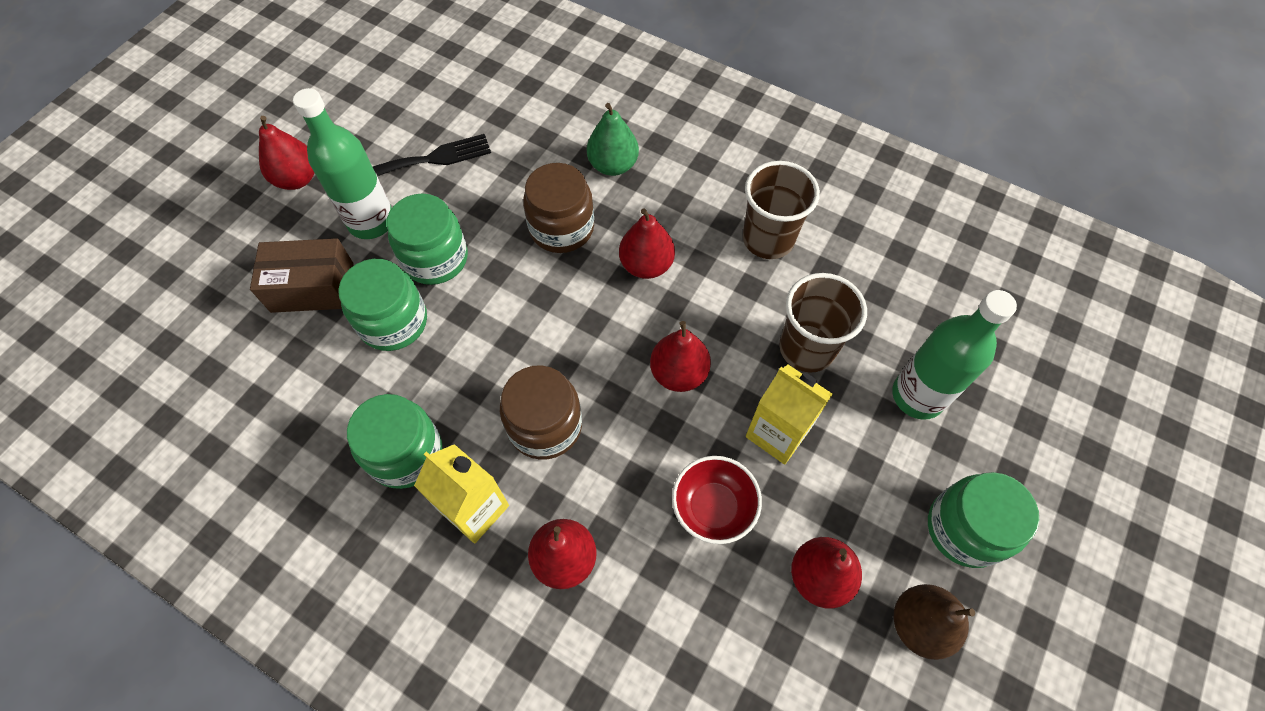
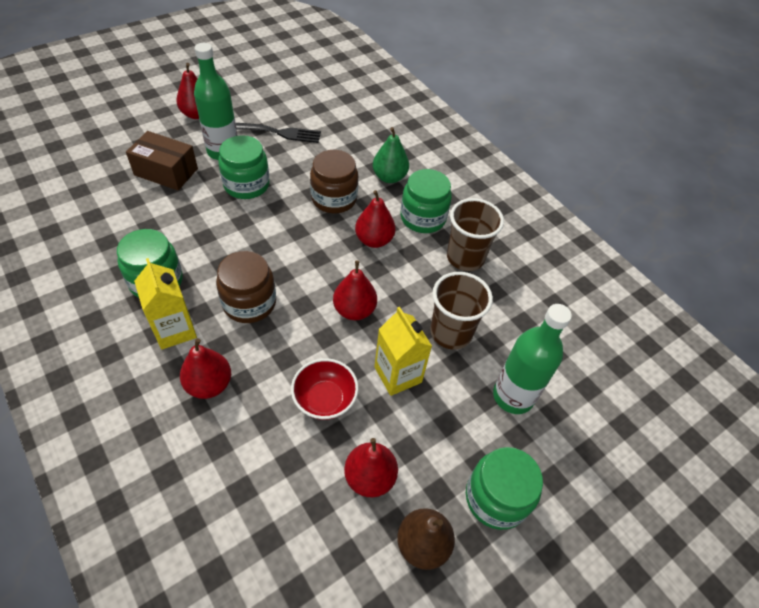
camera: 20 degrees right, 10 degrees down
green jar [338,259,427,351] -> green jar moved to [400,169,452,233]

